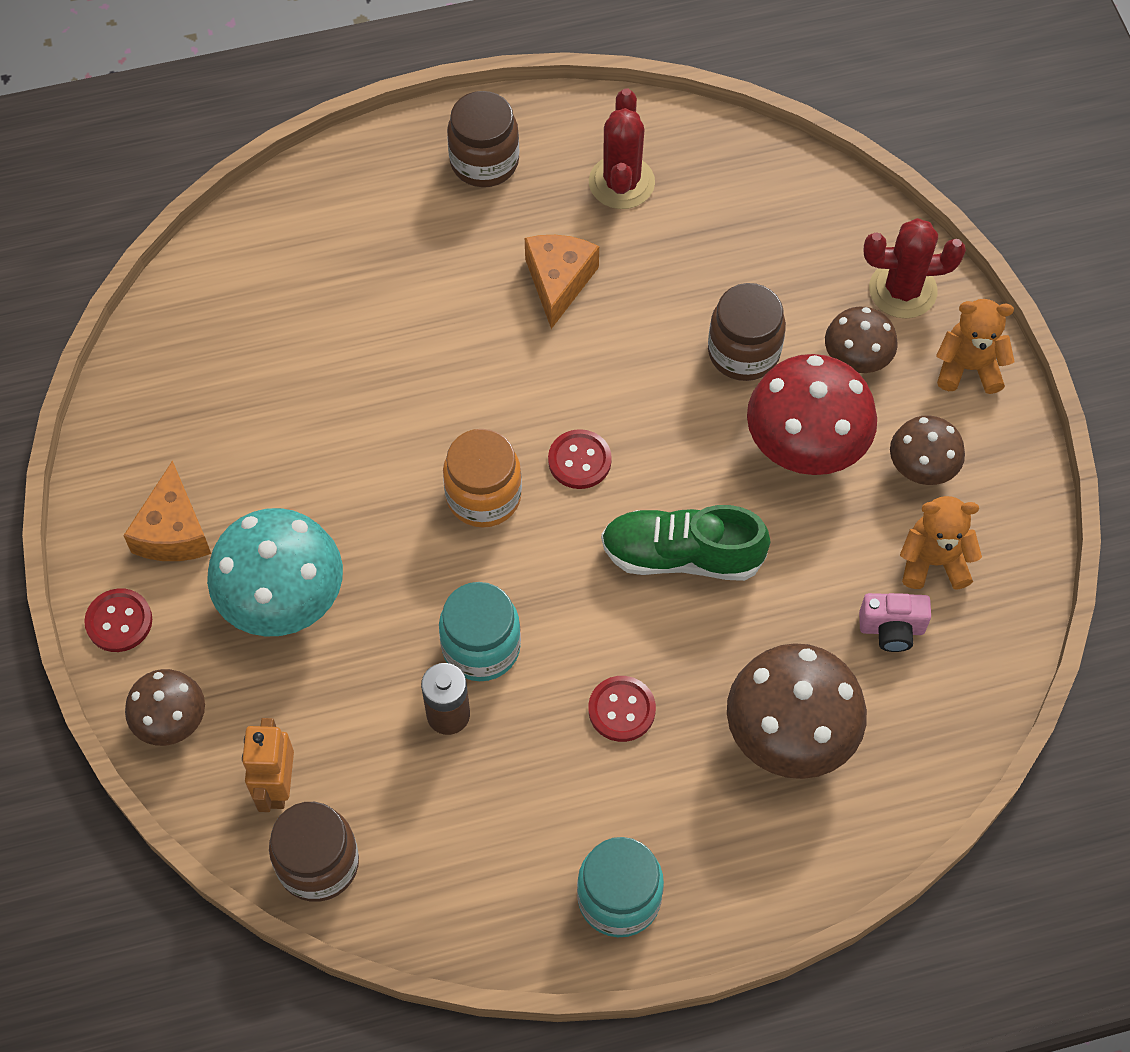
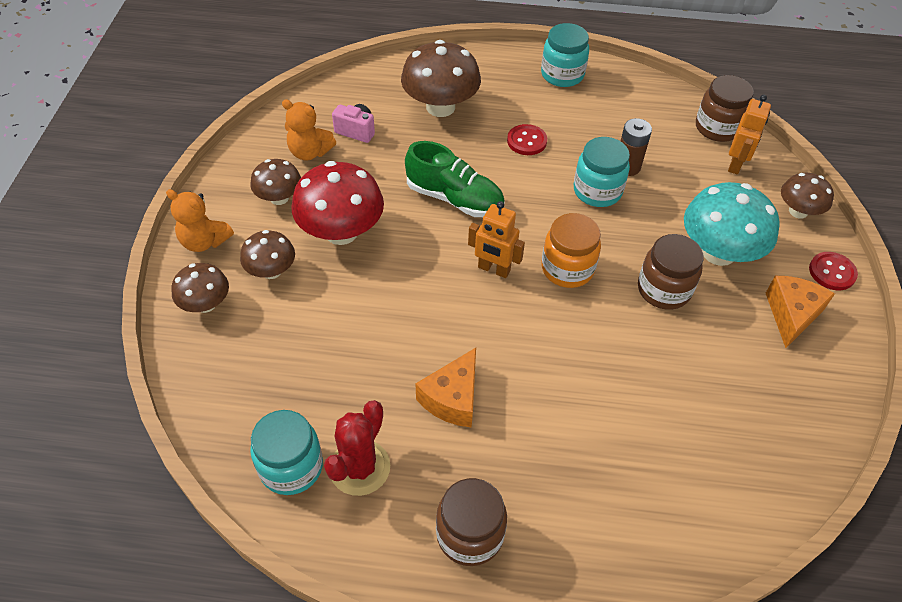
camera: 160 degrees left, 10 degrees down
red button [548,429,612,489] -> orange robot [468,201,525,278]
brown jar [708,283,786,381] -> brown jar moved to [638,234,704,310]
red cactus [863,218,966,318] -> brown mushroom [171,263,229,313]
none -> turquoise jar [250,410,323,495]

